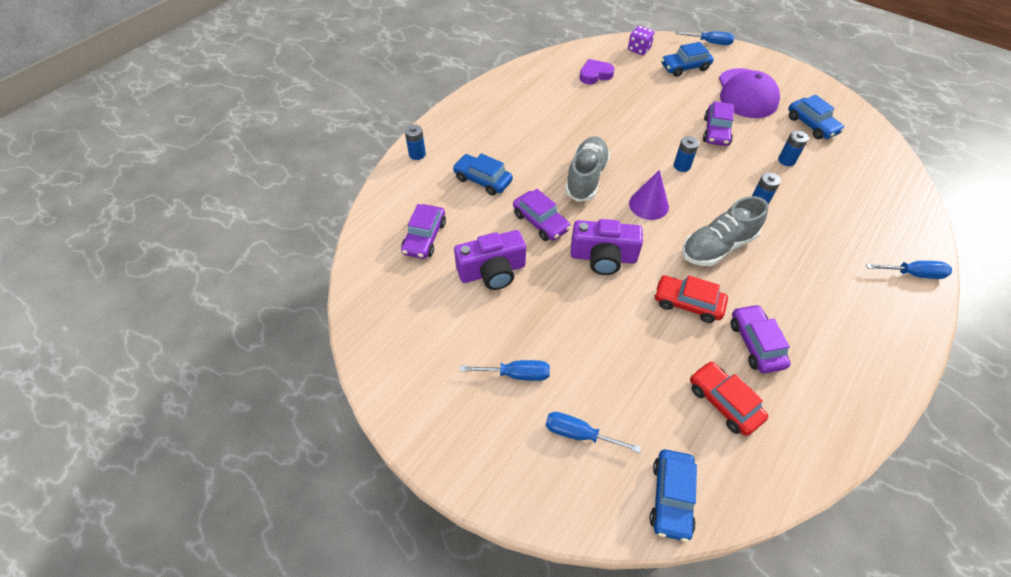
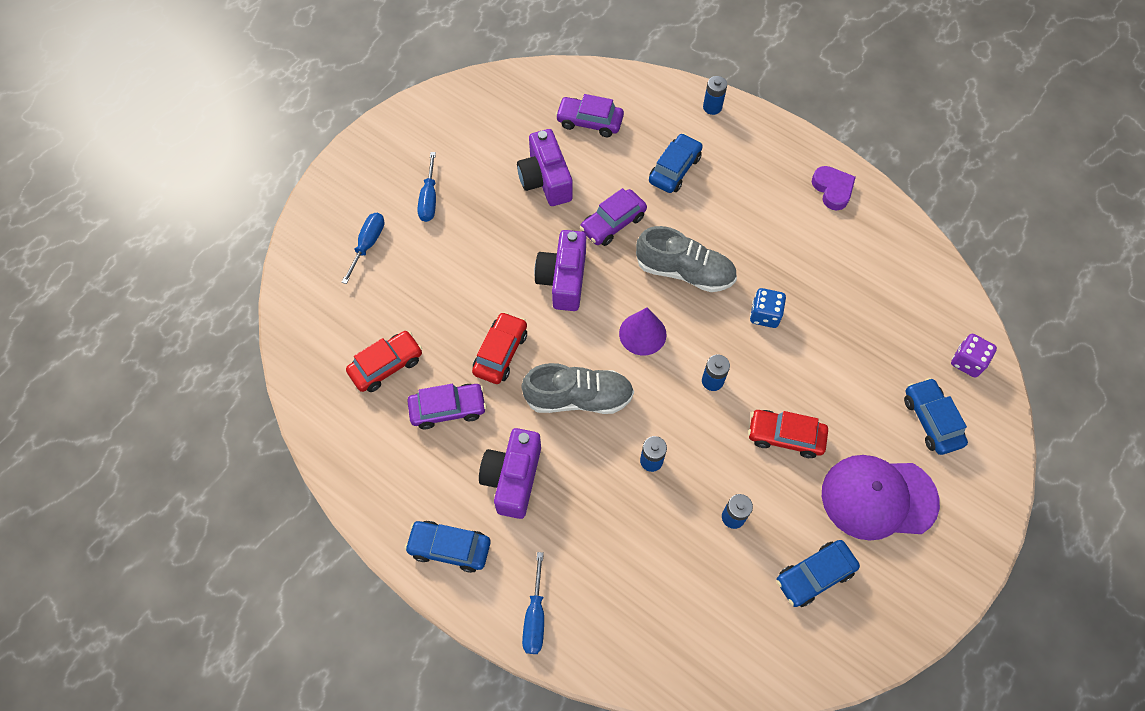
camera: 90 degrees right, 10 degrees up
purple heart [579,59,615,85] -> purple heart moved to [812,166,856,210]
blue car [650,450,697,542] -> blue car moved to [405,521,491,573]
blue screwdriver [676,31,734,45] -> none
grey shoe [682,196,768,266] -> grey shoe turned 120 degrees clockwise [521,363,634,414]
purple car [703,101,734,146] -> red car [748,410,828,458]
none -> purple camera [479,428,541,519]
none -> blue dice [750,288,786,328]

